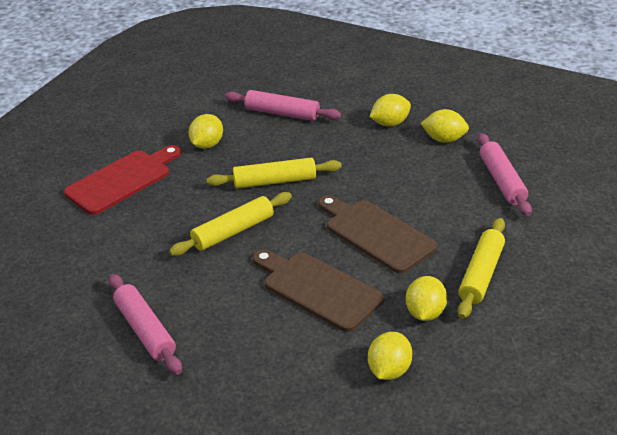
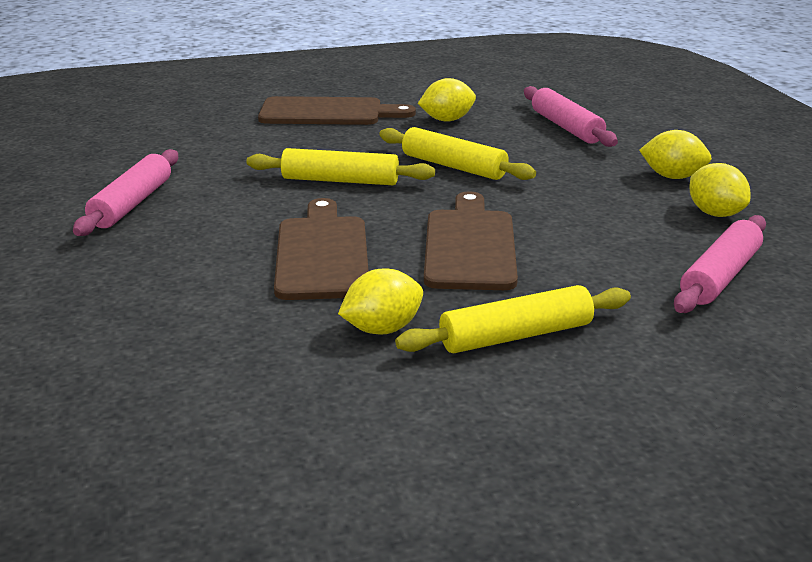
camera: 45 degrees right, 10 degrees down
red cutting board [64,145,181,215] -> brown cutting board [258,96,416,125]
yellow lemon [368,332,412,380] -> none

